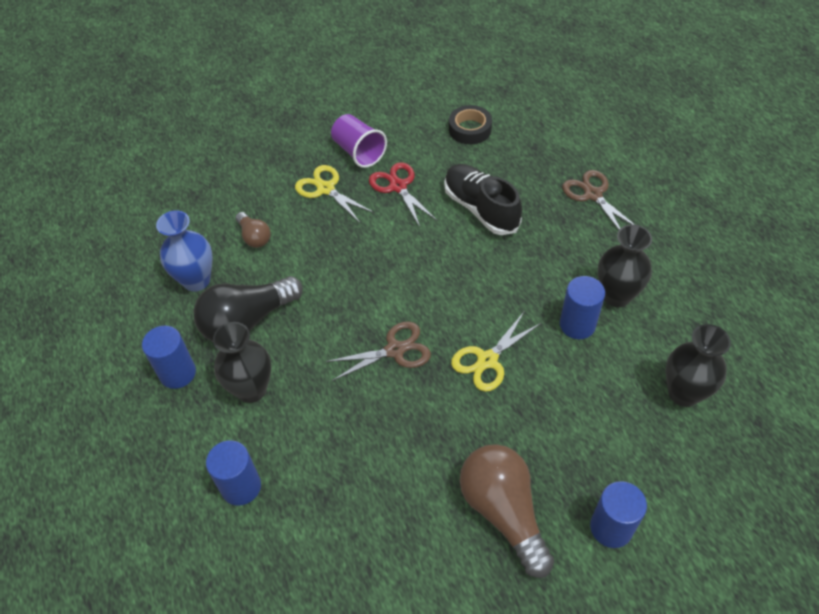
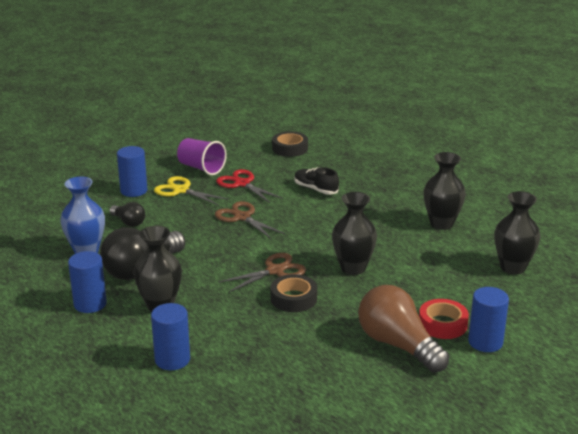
camera: 15 degrees left, 25 degrees down
brown light bulb [236,212,271,248] -> black light bulb [109,202,145,227]
black shoe [444,164,522,235] -> black shoe [294,167,339,195], size x0.63
yellow scissors [451,312,541,392] -> black vase [332,192,377,275]
blue cylinder [560,276,605,339] -> blue cylinder moved to [117,146,147,197]
brown scissors [562,170,635,230] -> brown scissors moved to [215,201,285,239]
none -> black tape [270,274,317,312]
none -> red tape [419,299,469,339]

